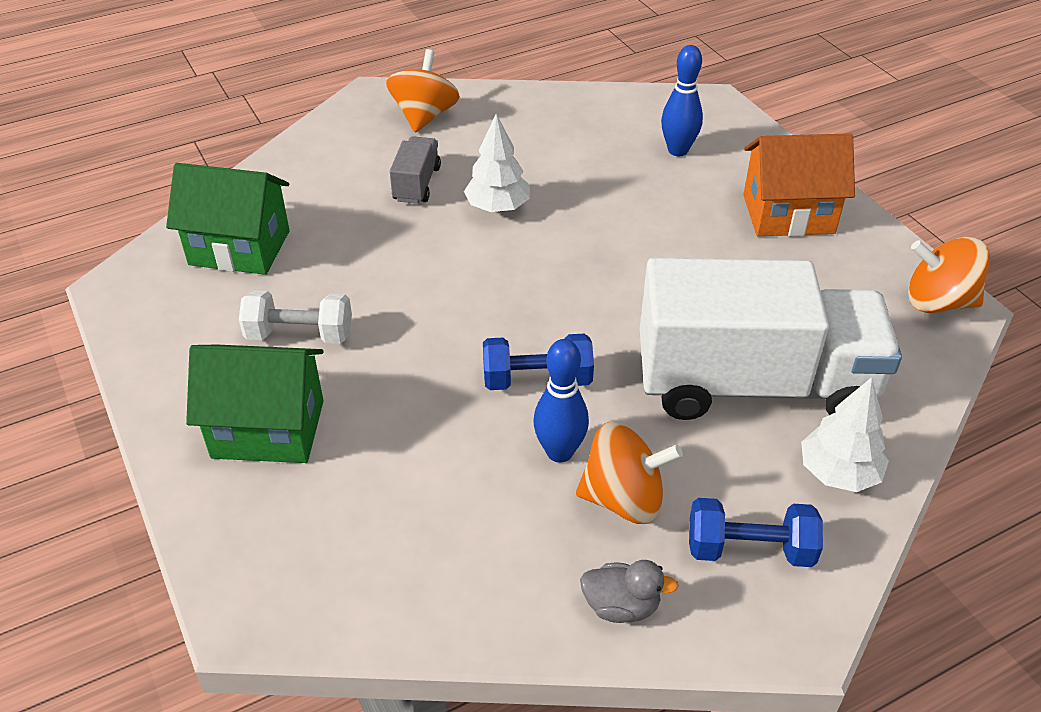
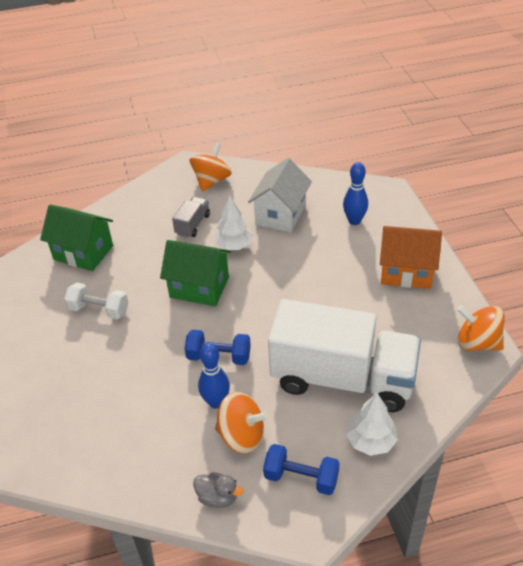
camera: 15 degrees right, 0 degrees up
green house [186,345,324,463] -> green house moved to [160,240,231,306]
none -> white house [248,158,312,233]

